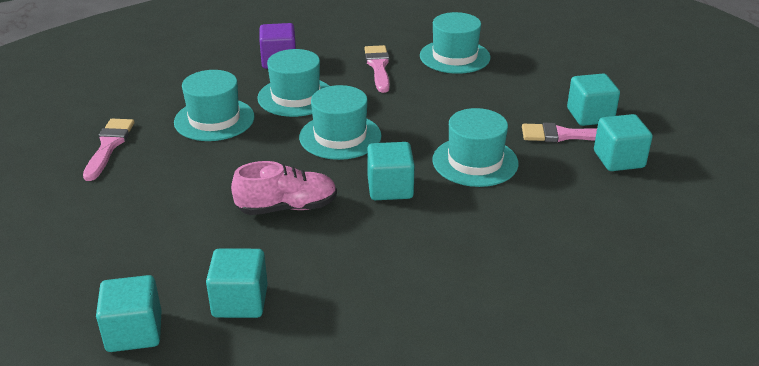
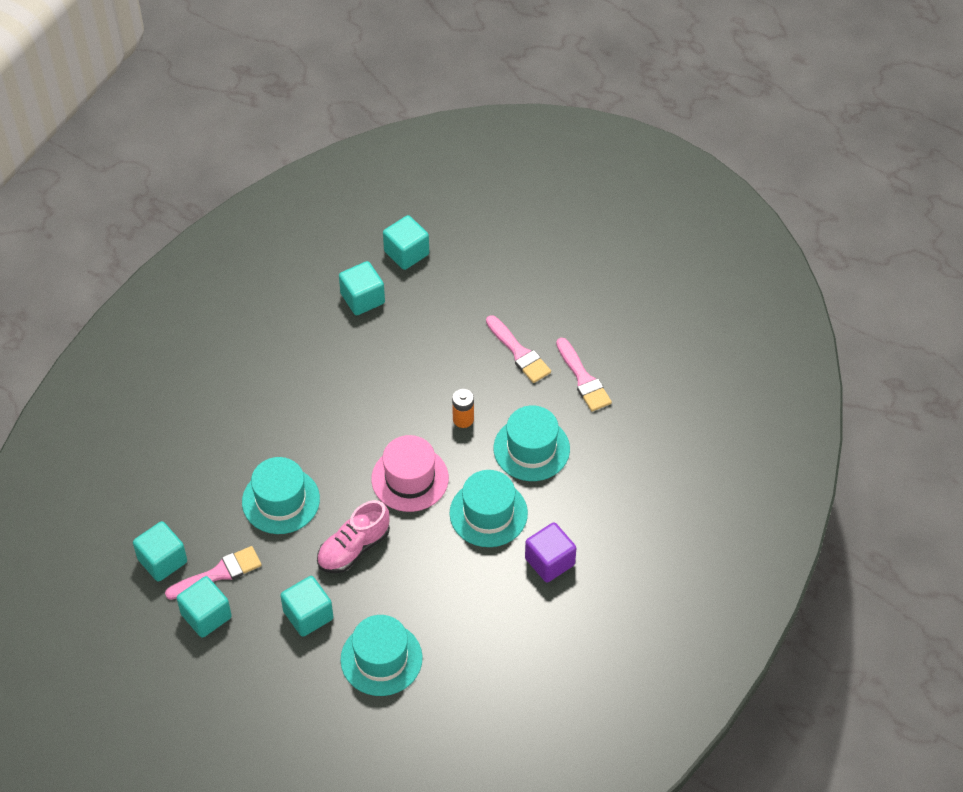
camera: 150 degrees right, 20 degrees up
pink shoe [231,161,337,215] -> pink shoe moved to [317,500,390,573]
turquoise hat [299,85,381,160] -> pink hat [371,435,449,512]
pink brush [364,45,390,93] -> pink brush moved to [486,315,551,383]
turquoise cube [367,142,415,200] -> turquoise cube moved to [280,576,333,637]
none -> orange battery [452,389,474,428]

